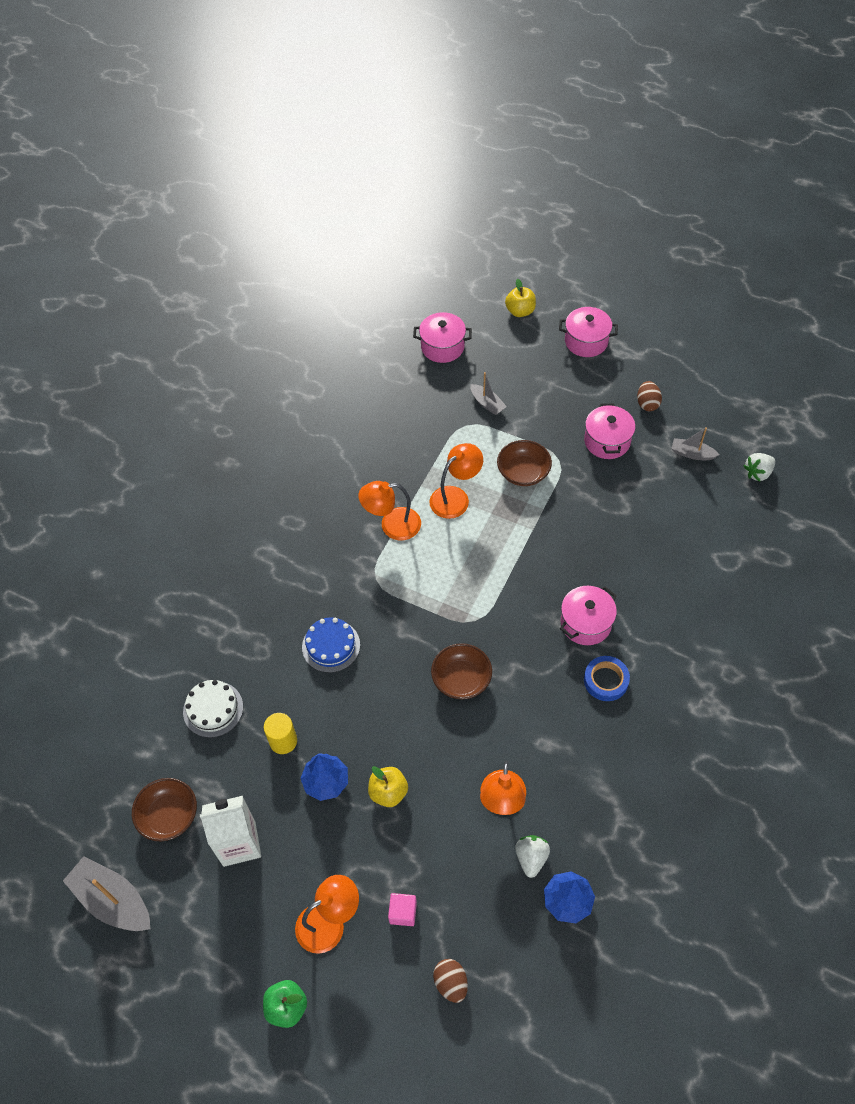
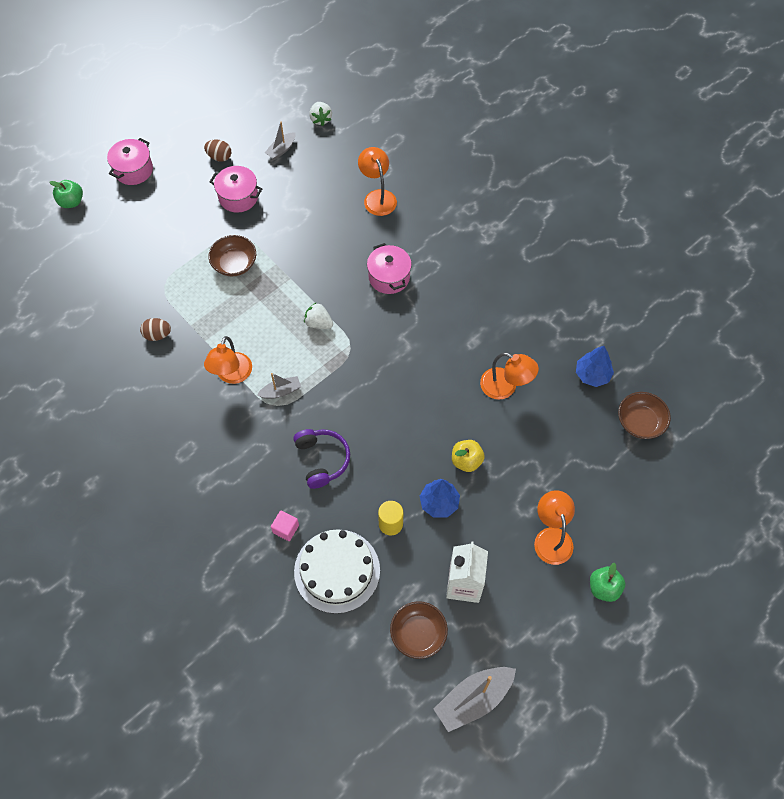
camera: 70 degrees left, 5 degrees up
white cake [183,680,243,738] -> white cake [294,529,380,614], size x1.58
blue cake [302,617,360,673] -> purple headphones [293,429,350,489]
pink cube [388,893,417,926] -> pink cube moved to [271,510,299,541]
pink pot [413,312,472,363] -> none
orange lamp [429,443,483,519] -> orange lamp moved to [358,147,397,216]
brown bowl [431,643,492,699] -> brown bowl moved to [618,392,671,439]
brown egg [433,959,468,1003] -> brown egg moved to [140,318,171,341]
grey boat [470,372,507,415] -> grey boat moved to [257,373,301,399]
yellow apple [505,278,536,317] -> green apple [50,180,83,208]
white strawberry [515,835,550,878] -> white strawberry moved to [304,302,333,329]
blue tape [584,656,630,701] -> none

